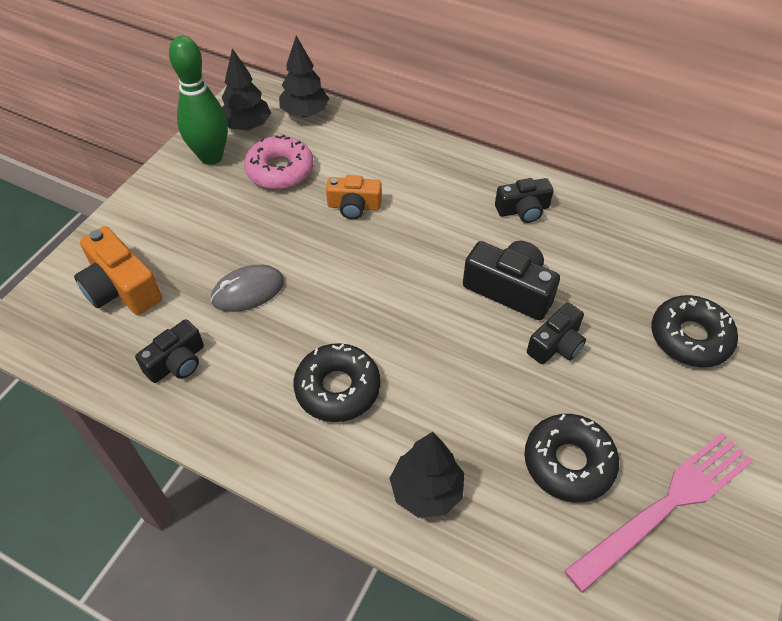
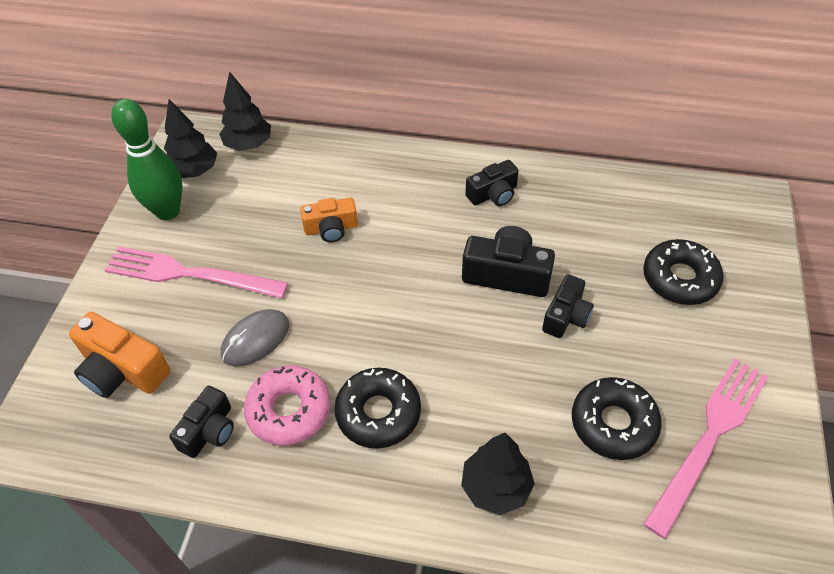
camera: 15 degrees left, 0 degrees up
pink donut [244,134,314,189] -> pink donut moved to [244,365,331,446]
none -> pink fork [104,247,288,298]

